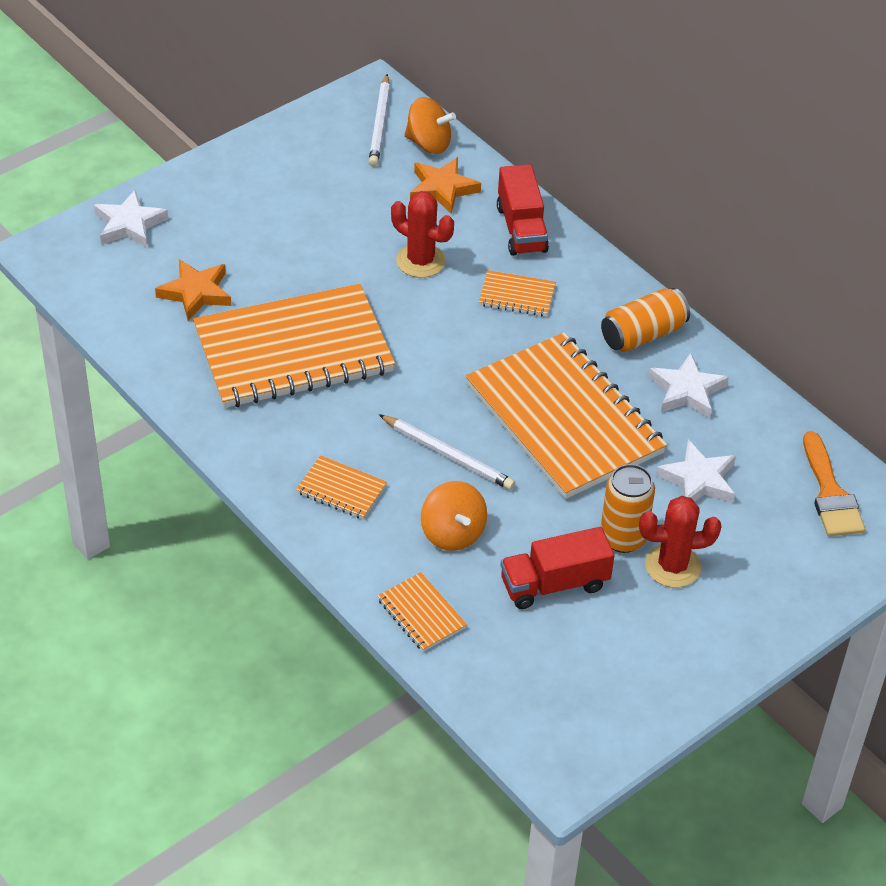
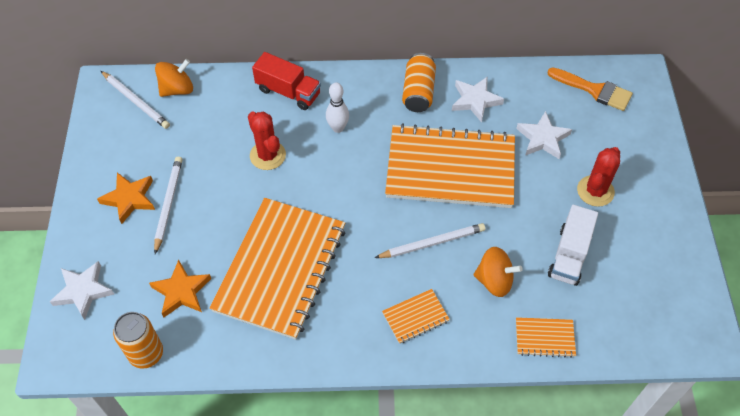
camera: 50 degrees left, 10 degrees up
red cactus [391,191,454,278] -> red cactus turned 75 degrees clockwise [248,112,286,170]
orange star [410,157,481,214] -> orange star moved to [97,173,155,224]
orange notebook [479,270,556,317] -> white bowling pin [326,83,349,133]
red truck [501,527,615,609] -> white truck [548,205,598,286]
orange can [601,464,655,553] -> orange can moved to [113,312,163,369]
none -> white pencil [154,157,183,254]

